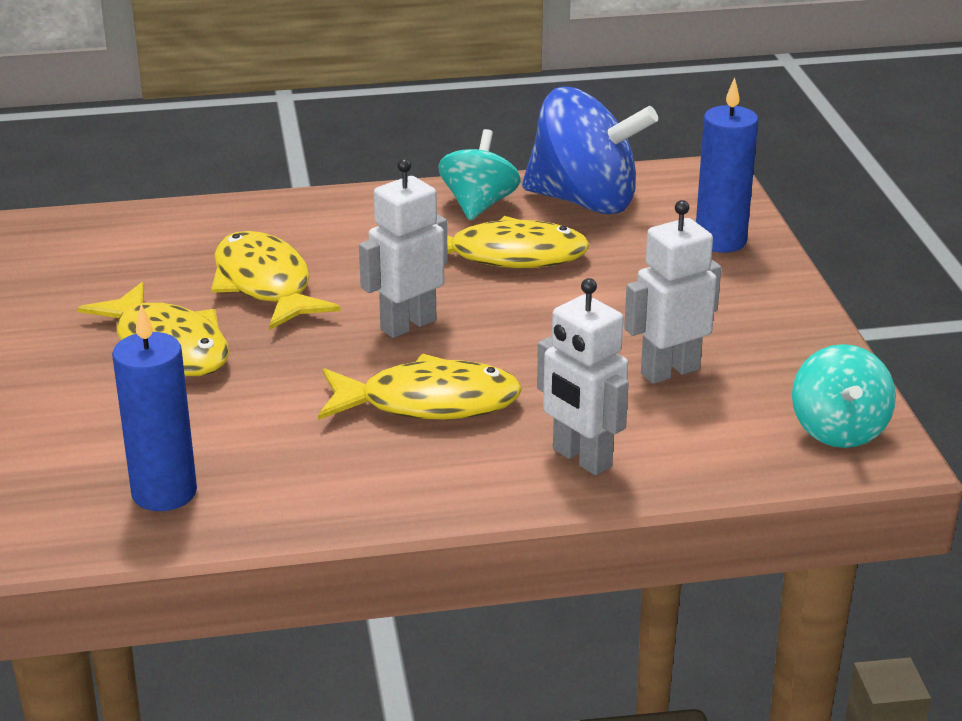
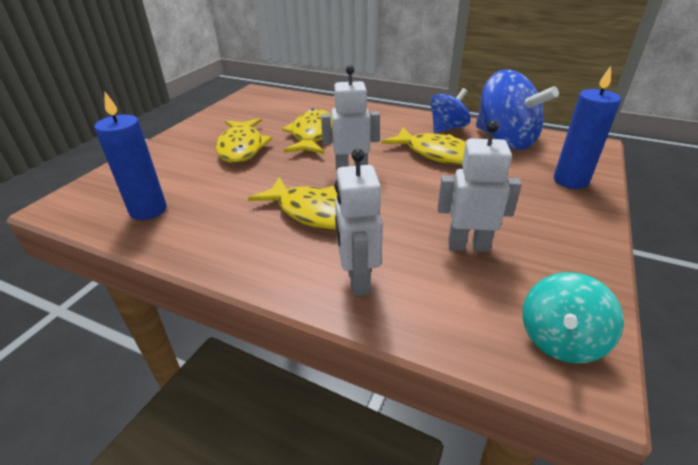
camera: 35 degrees right, 5 degrees up
turquoise spinning top [438,129,521,220] -> blue spinning top [431,88,471,134]

